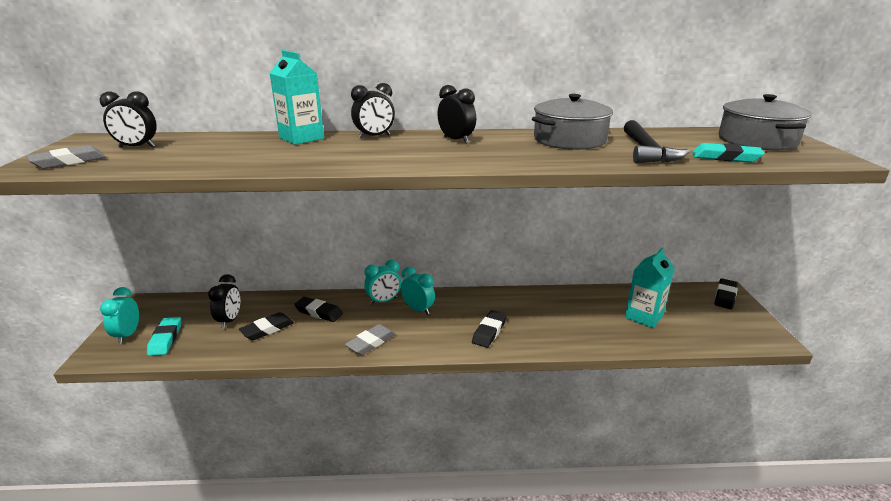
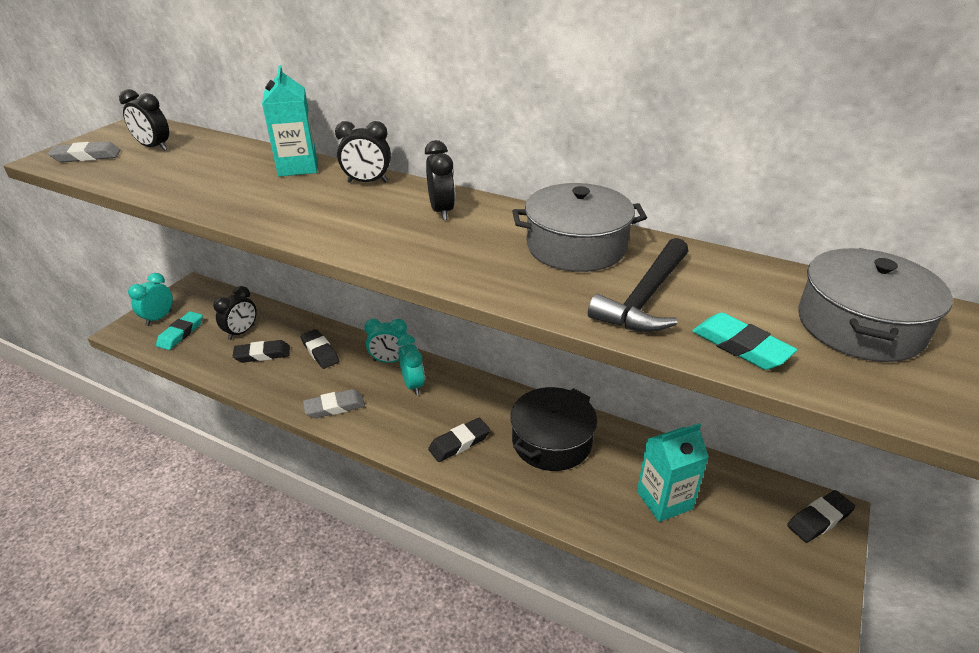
camera: 30 degrees right, 10 degrees up
none -> black pot [510,387,597,471]

